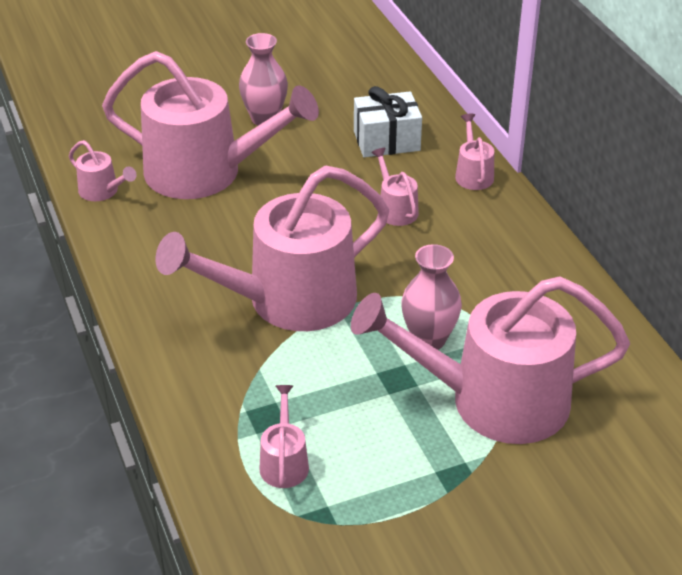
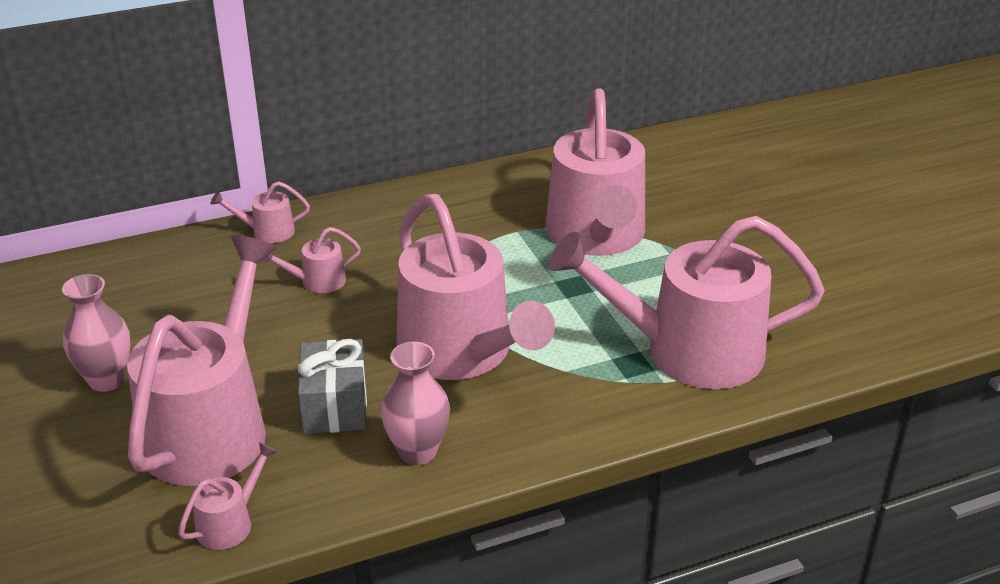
camera: 90 degrees left, 5 degrees down
pink watering can [259,385,309,488] -> pink watering can [549,216,825,389], size x2.45
white gift [354,86,422,157] -> none
pink vase [401,244,462,350] -> pink vase moved to [381,342,450,465]
none -> grey gift [298,339,367,434]

